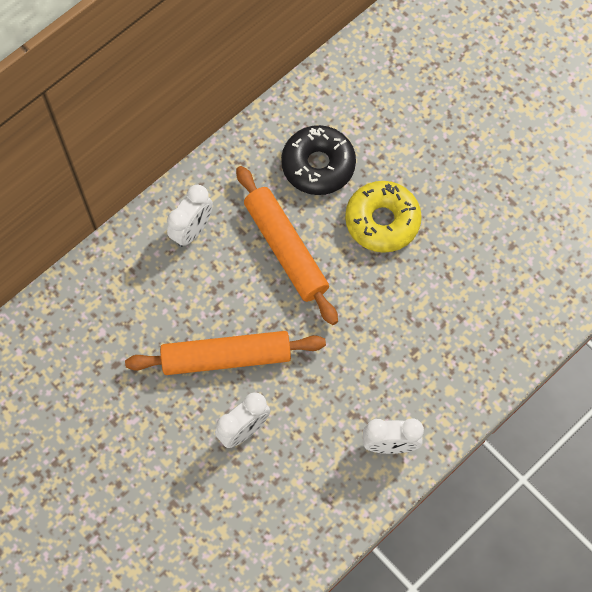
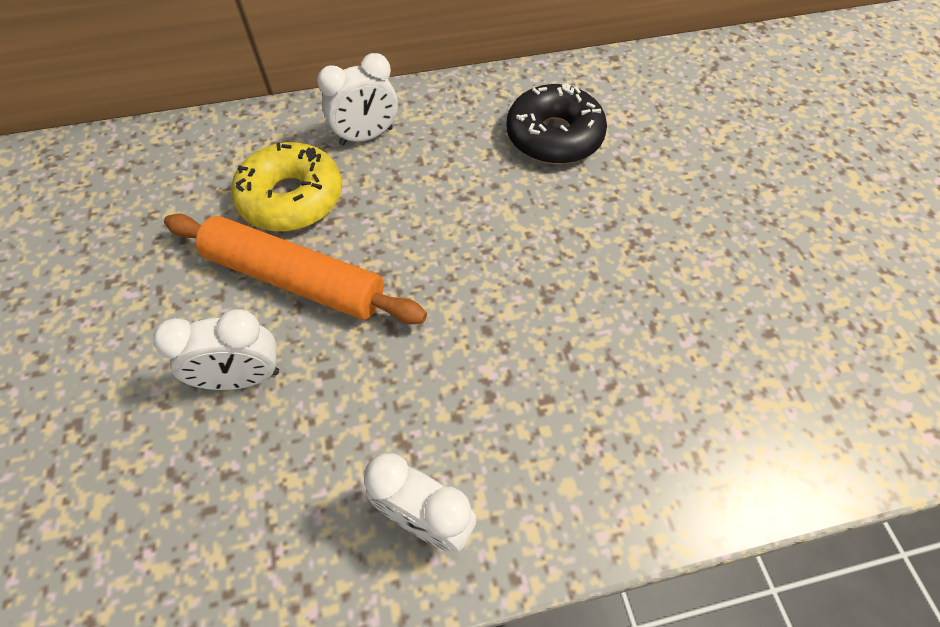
camera: 30 degrees right, 10 degrees down
orange rolling pin [236,166,338,325] -> none
yellow donut [345,181,422,253] -> yellow donut moved to [231,142,342,232]

